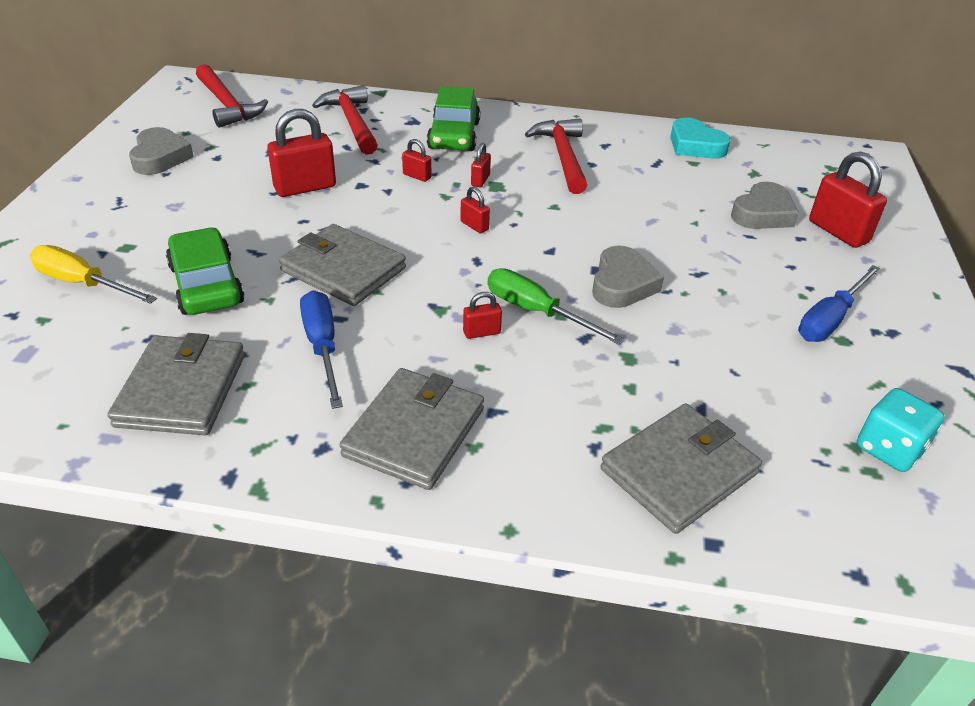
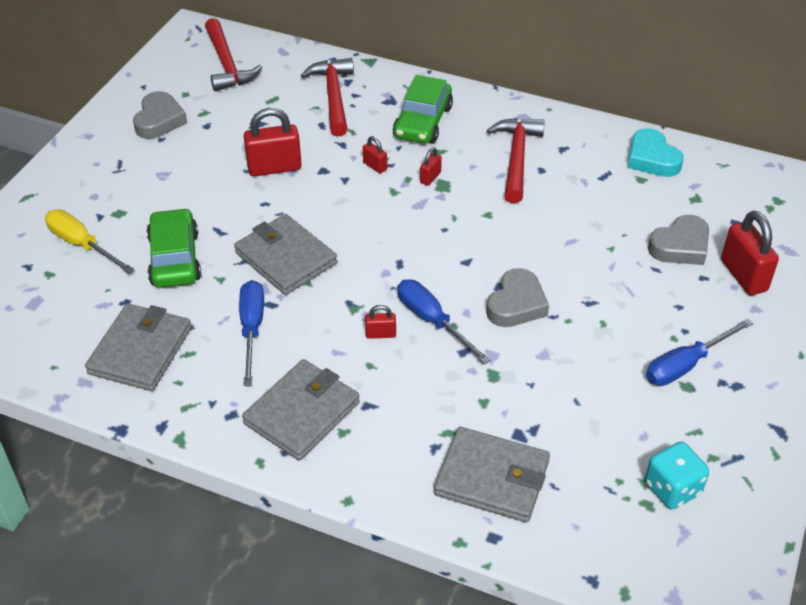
camera: 15 degrees right, 5 degrees up
red padlock [460,187,490,233] -> none
green screwdriver [487,268,625,345] -> blue screwdriver [397,279,491,364]
grey wallet [600,404,762,534] -> grey wallet turned 45 degrees clockwise [434,427,550,523]

